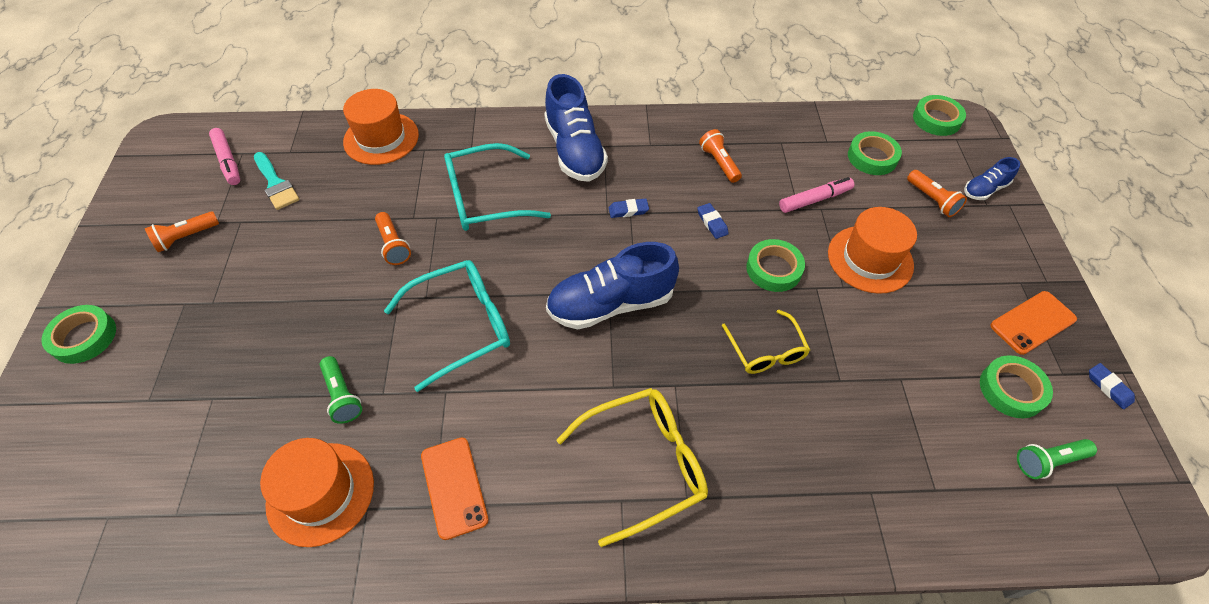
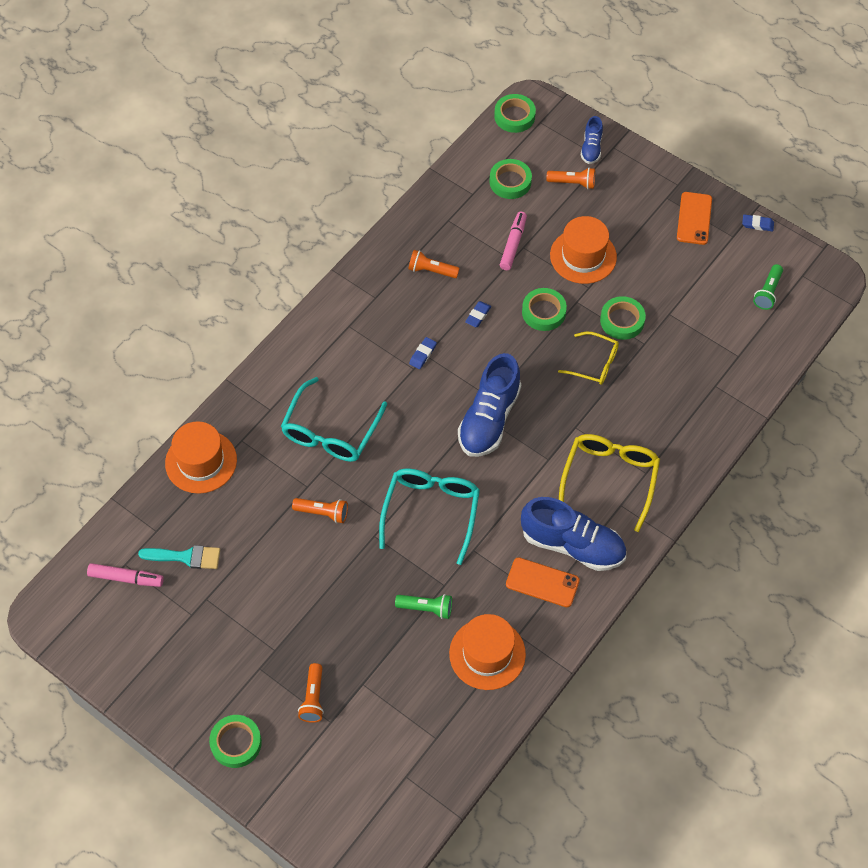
camera: 50 degrees left, 5 degrees up
orange flashlight [145,211,219,252] -> orange flashlight moved to [298,663,324,723]
blue shoe [544,74,608,182] -> blue shoe moved to [521,497,626,571]
blue eraser [697,203,729,239] -> blue eraser turned 75 degrees counterclockwise [465,301,491,327]
green tape [980,355,1053,418] -> green tape moved to [600,296,646,340]

